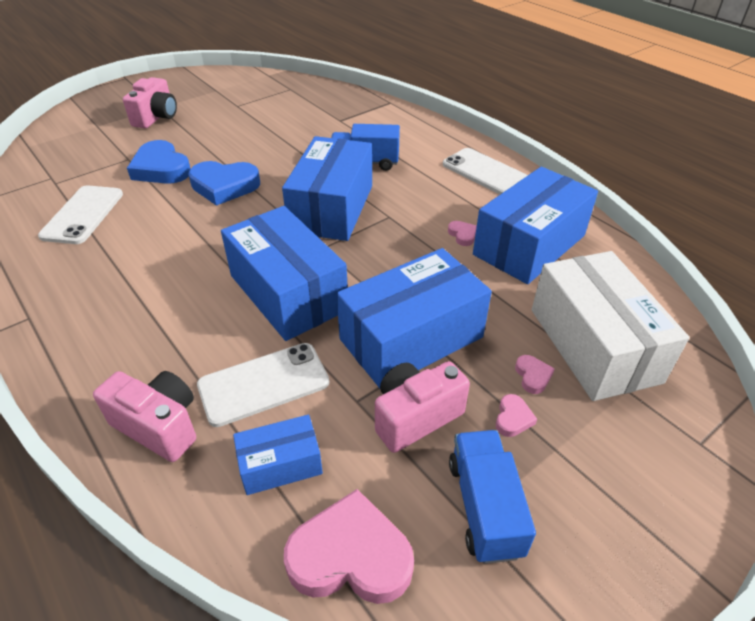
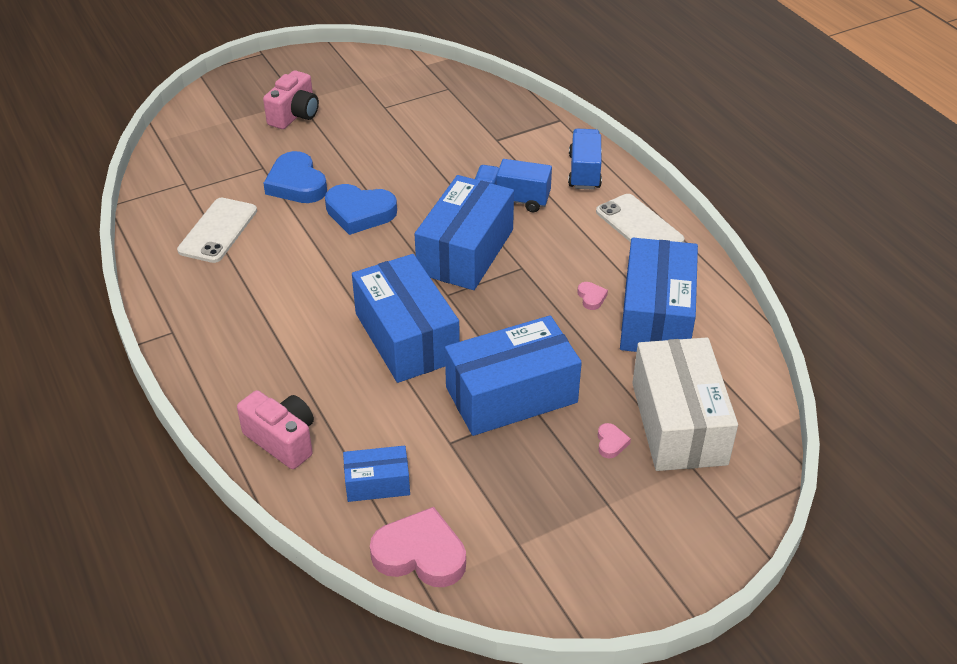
camera: 10 degrees right, 0 degrees up
white phone [197,343,329,427] -> none
pink camera [375,361,470,453] -> none
blue truck [449,430,536,564] -> blue truck moved to [568,129,602,190]
blue box [473,167,598,284] -> blue box turned 45 degrees counterclockwise [620,238,698,352]
pink heart [496,394,537,437] -> none

